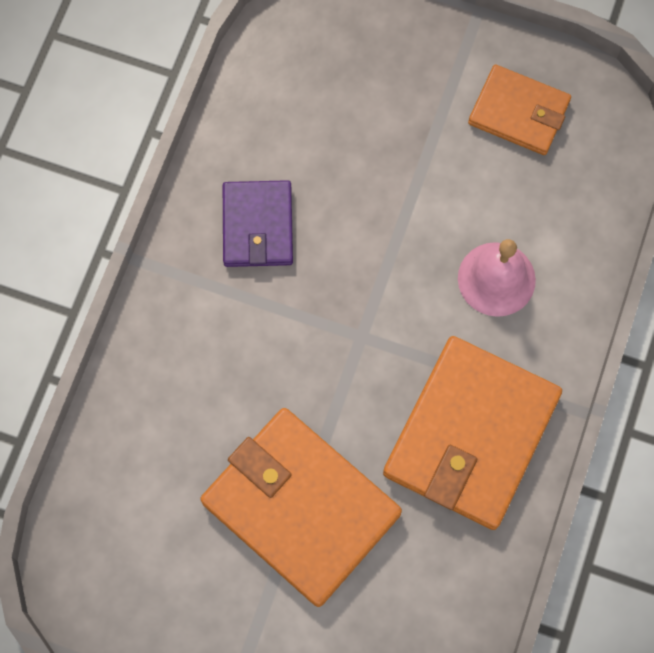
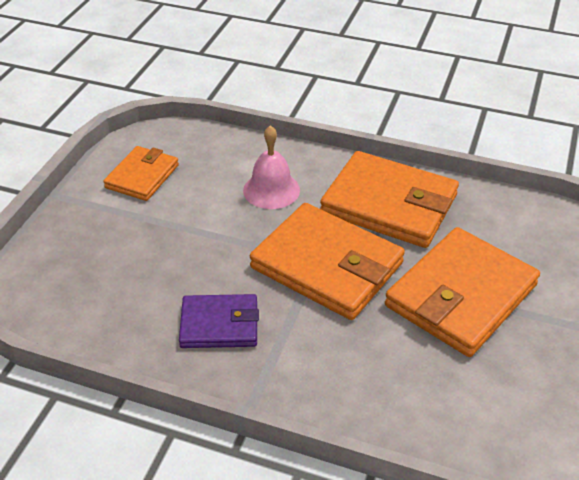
camera: 90 degrees left, 30 degrees down
none -> orange wallet [250,203,405,320]

